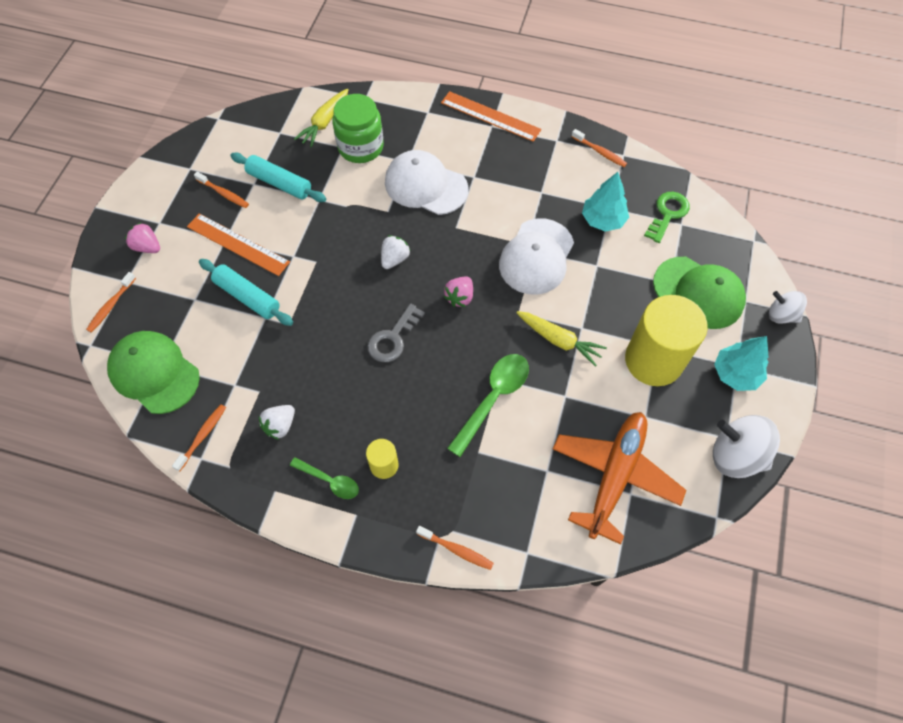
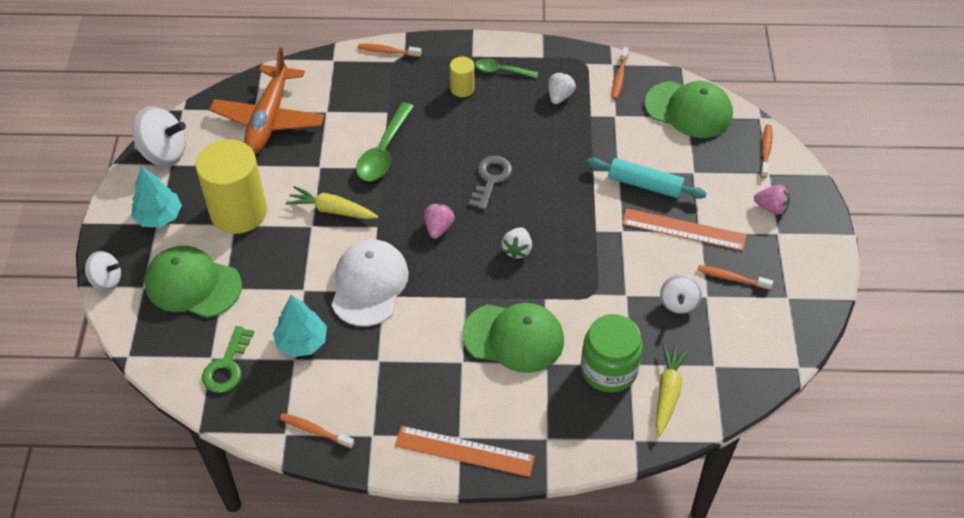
camera: 165 degrees right, 10 degrees down
turquoise rolling pin [230,152,326,202] -> white spinning top [660,274,702,314]
white cap [385,150,469,215] -> green cap [462,303,564,373]

